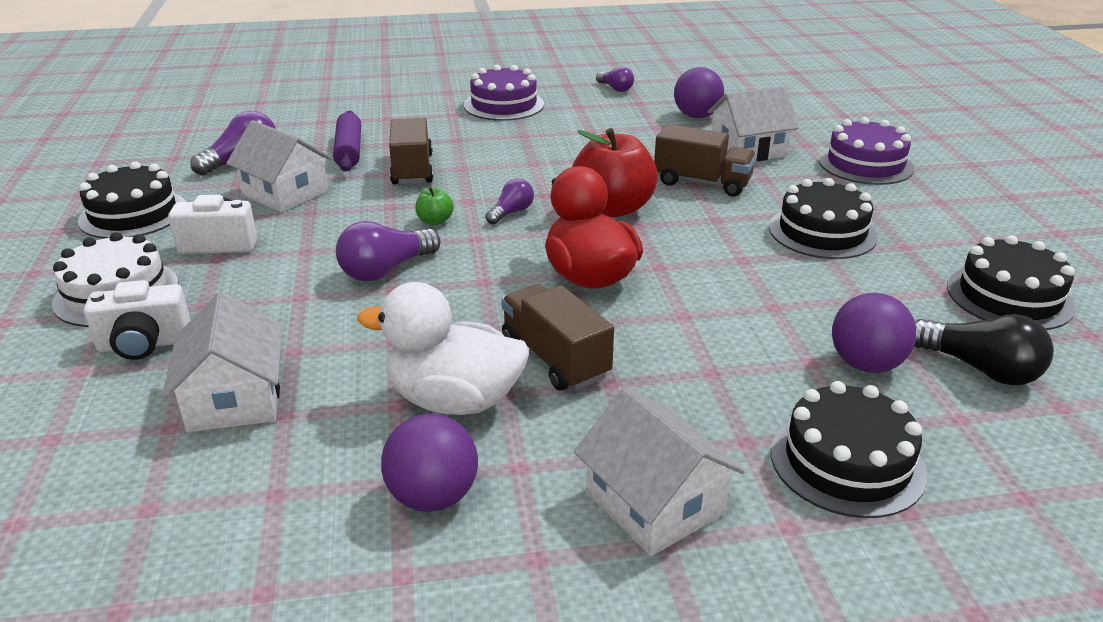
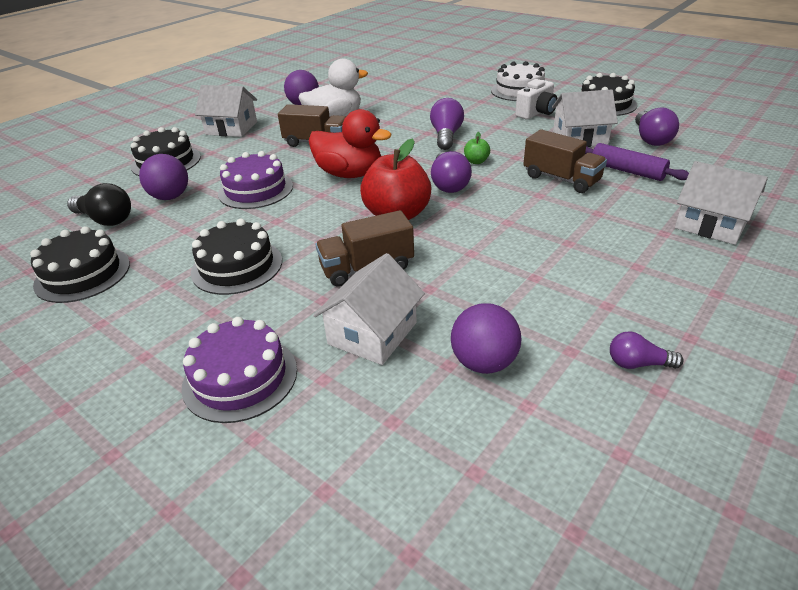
camera: 140 degrees right, 5 degrees up
white camera [84,280,191,360] -> none
white house [162,292,282,432] -> white house moved to [675,161,768,245]
purple cake [464,65,544,121] -> purple cake moved to [218,151,293,209]
purple light bulb [485,179,534,225] -> purple light bulb [431,151,472,193], size x1.64
black light bulb [915,314,1054,386] -> black light bulb turned 150 degrees counterclockwise [67,183,131,226]

